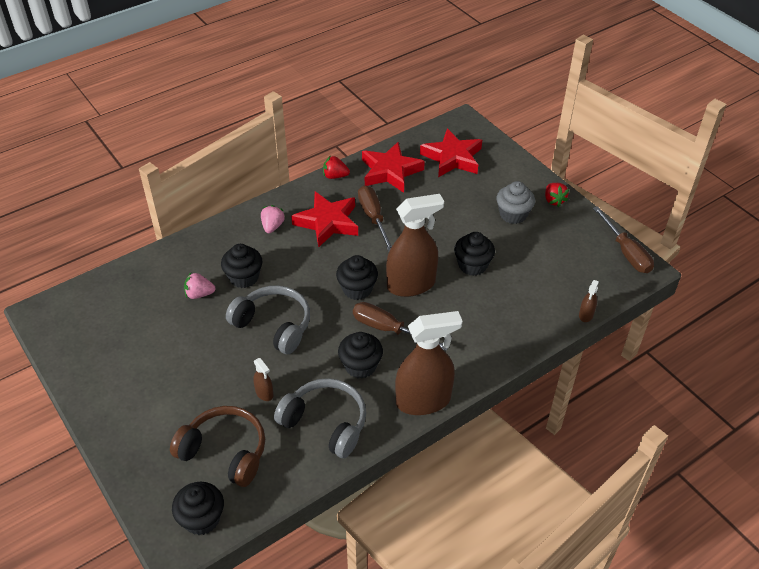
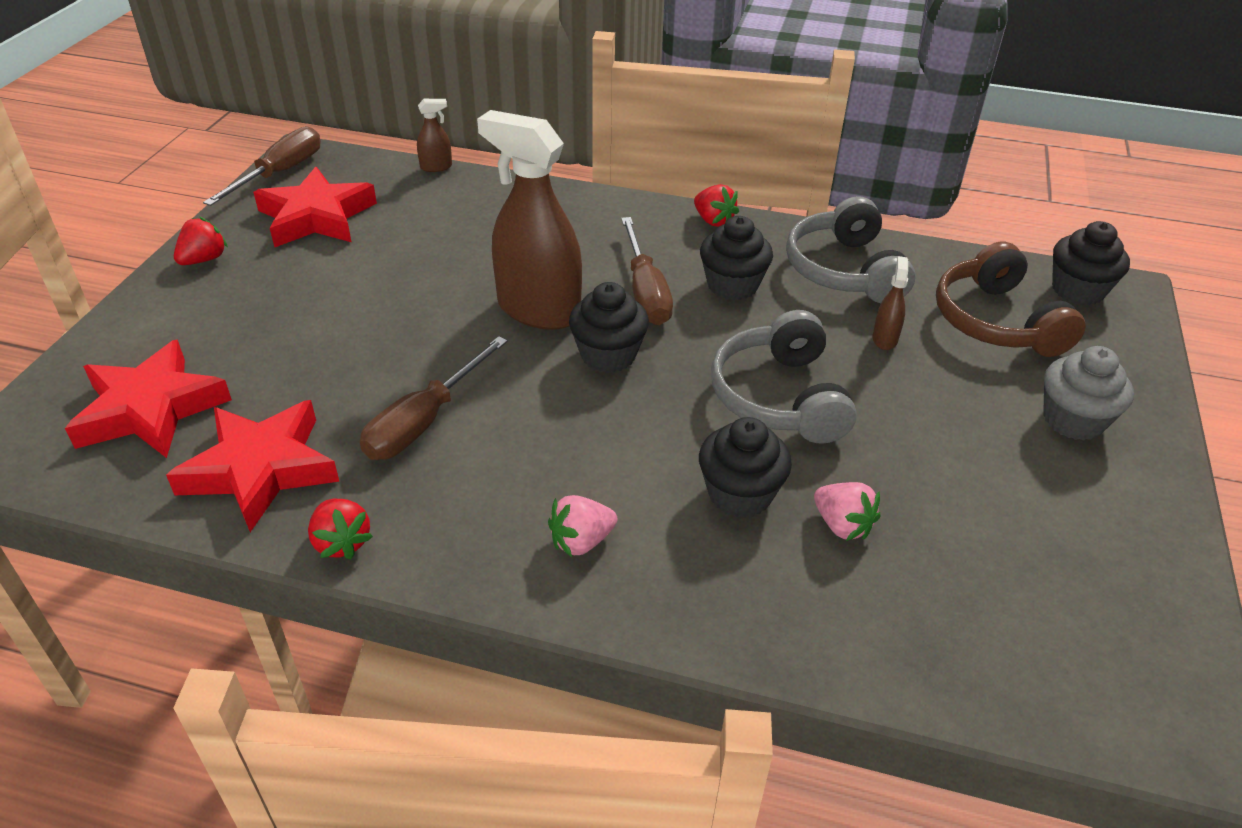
camera: 130 degrees left, 5 degrees down
red star [291,192,358,248] -> red star moved to [253,167,377,247]
brown spray bottle [395,311,462,415] -> red strawberry [694,184,739,227]
black cupcake [454,232,495,276] -> none
grey cupcake [497,181,535,224] -> grey cupcake moved to [1043,346,1134,441]

